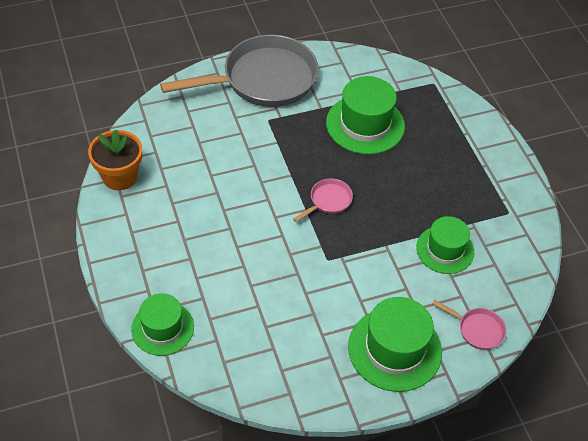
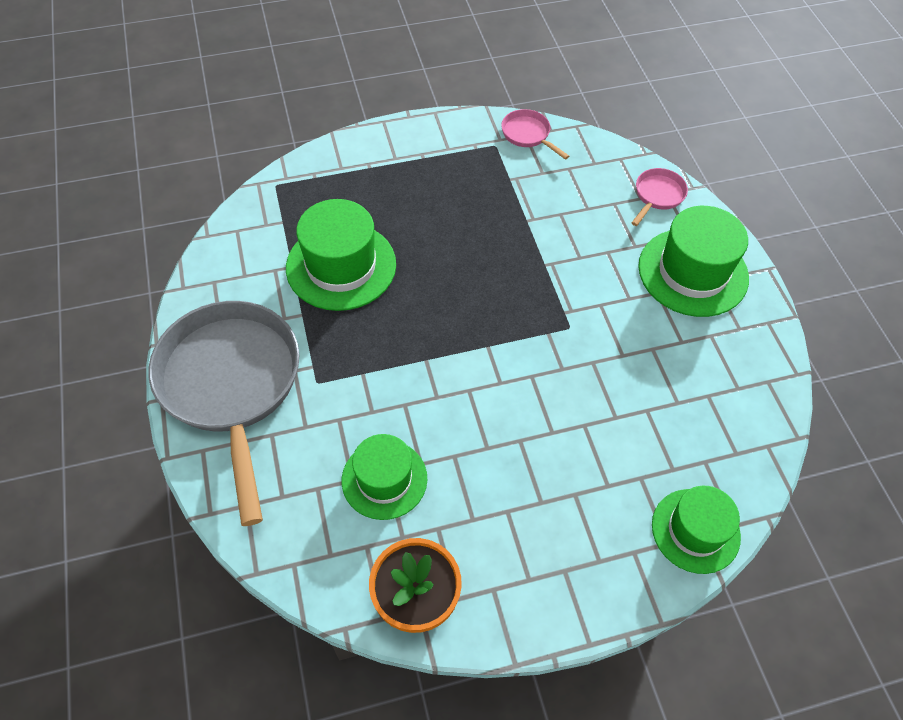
camera: 85 degrees left, 5 degrees up
pink pan [293,178,353,222] -> pink pan moved to [501,109,569,160]
green hat [416,216,474,274] -> green hat moved to [342,434,427,520]

